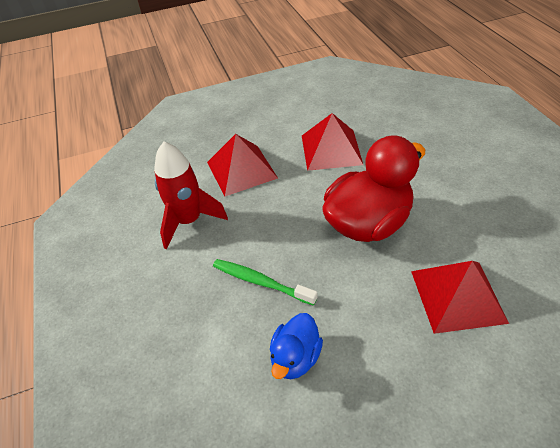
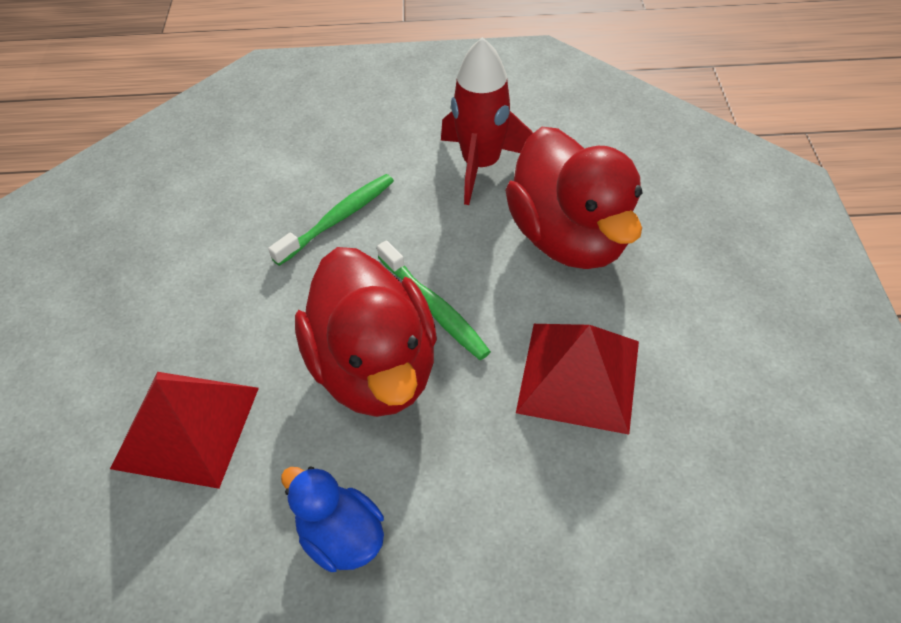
camera: 105 degrees right, 5 degrees up
red pyramid [207,134,278,196] -> red duck [505,127,642,269]
blue duck [270,313,323,379] -> blue duck moved to [281,466,384,572]
none -> green toothbrush [377,241,491,360]

